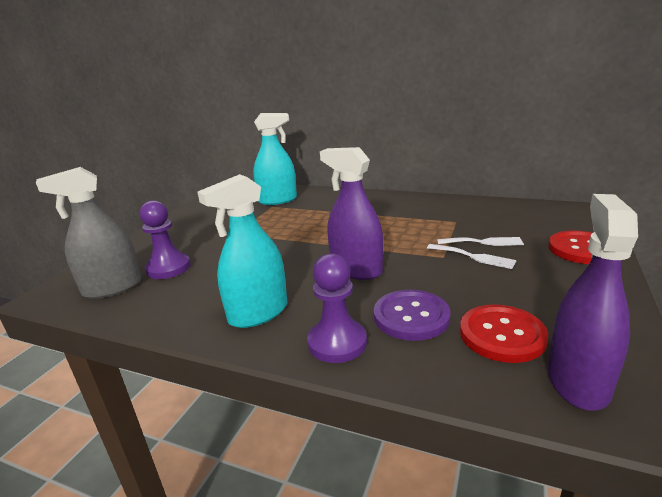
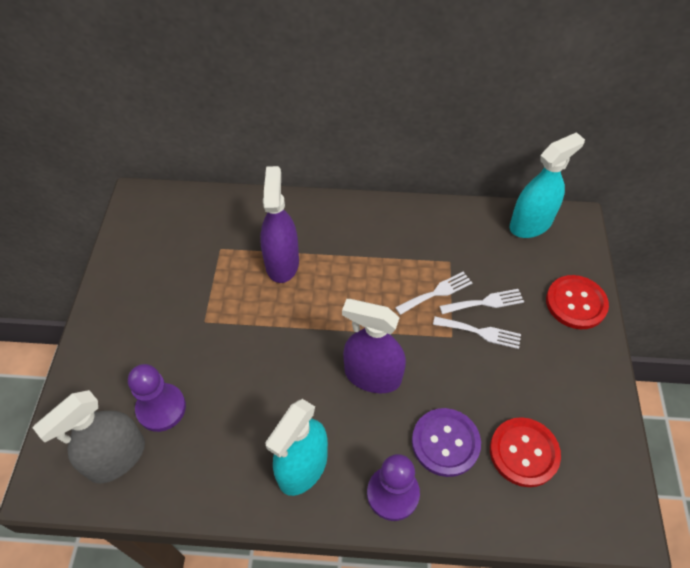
camera: 20 degrees left, 30 degrees up
turquoise spray bottle [253,113,297,205] -> turquoise spray bottle moved to [510,132,585,238]
purple spray bottle [548,194,638,411] -> purple spray bottle moved to [260,166,299,283]
none -> white fork [395,272,472,315]

